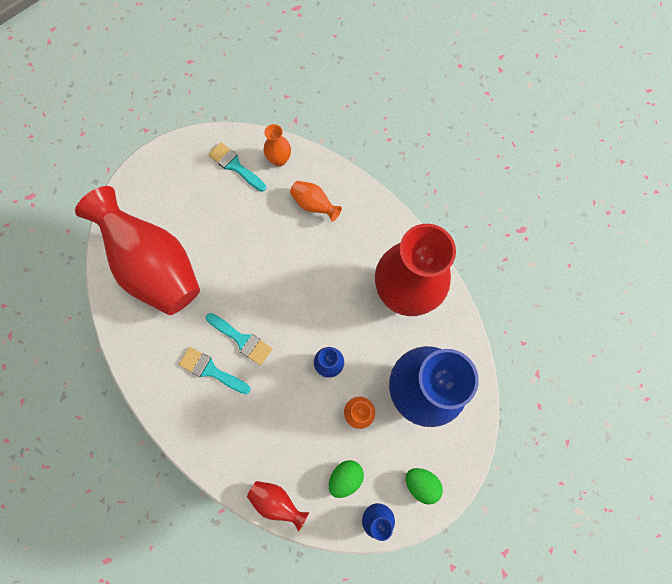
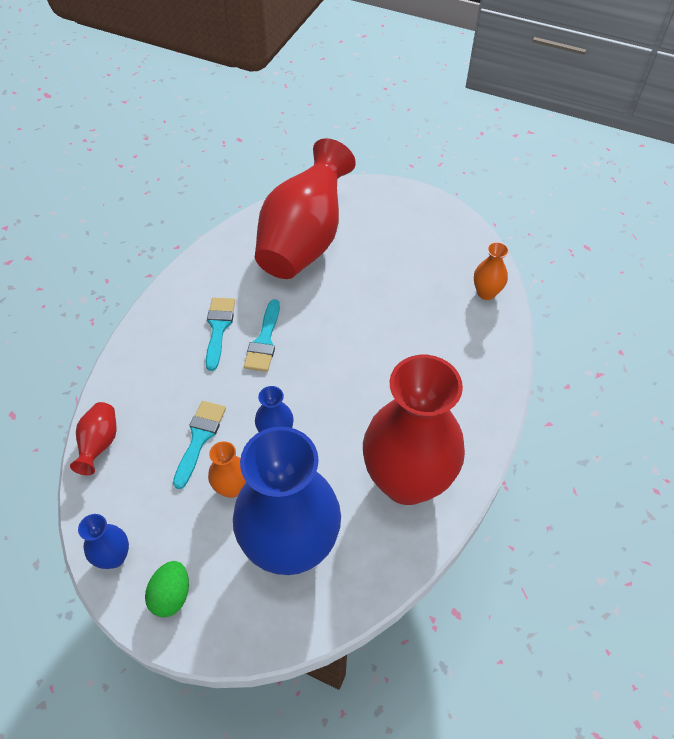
camera: 65 degrees right, 20 degrees down
turquoise brush [208,142,266,192] -> turquoise brush moved to [173,401,226,489]
orange vase [290,181,342,222] -> none
green egg [329,460,364,498] -> none

